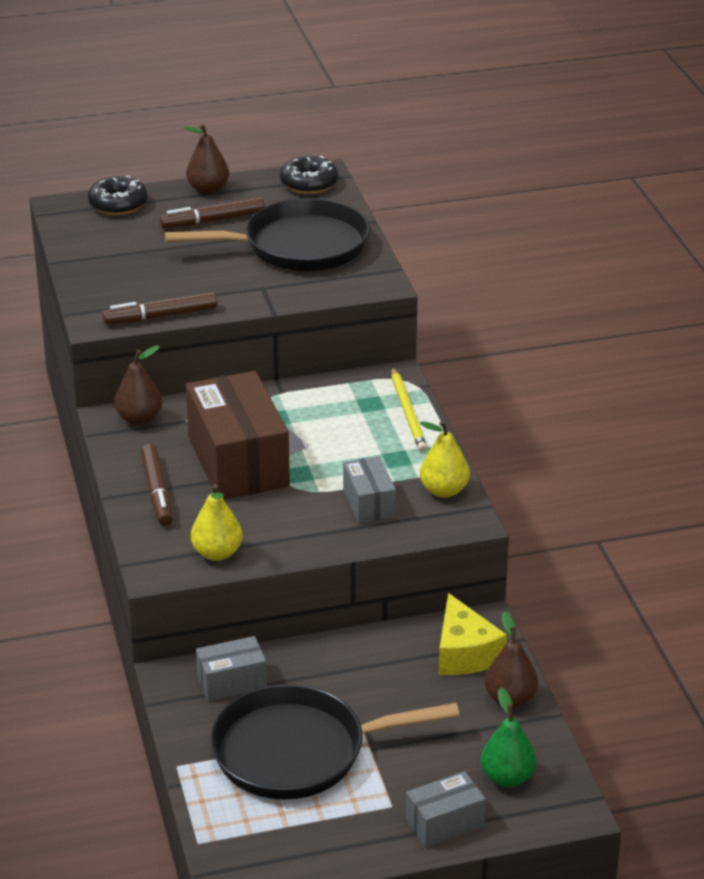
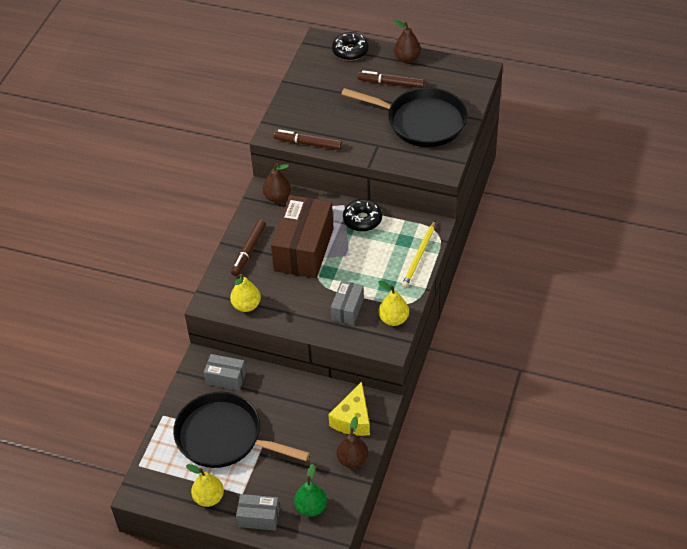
camera: 35 degrees right, 15 degrees up
black donut [280,156,338,194] -> black donut moved to [343,199,382,232]
none -> yellow pear [186,464,224,507]

